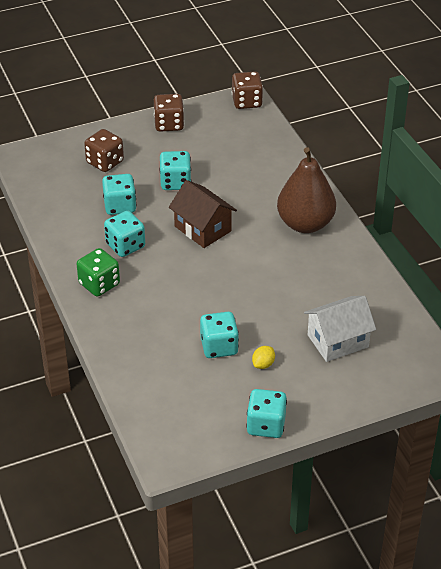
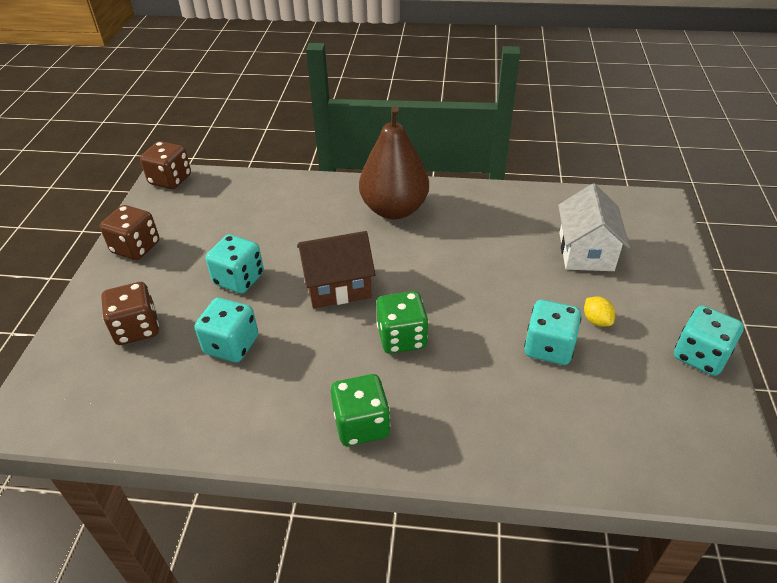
camera: 60 degrees left, 0 degrees up
turquoise dice [104,211,145,257] -> none
none -> green dice [376,291,429,354]

